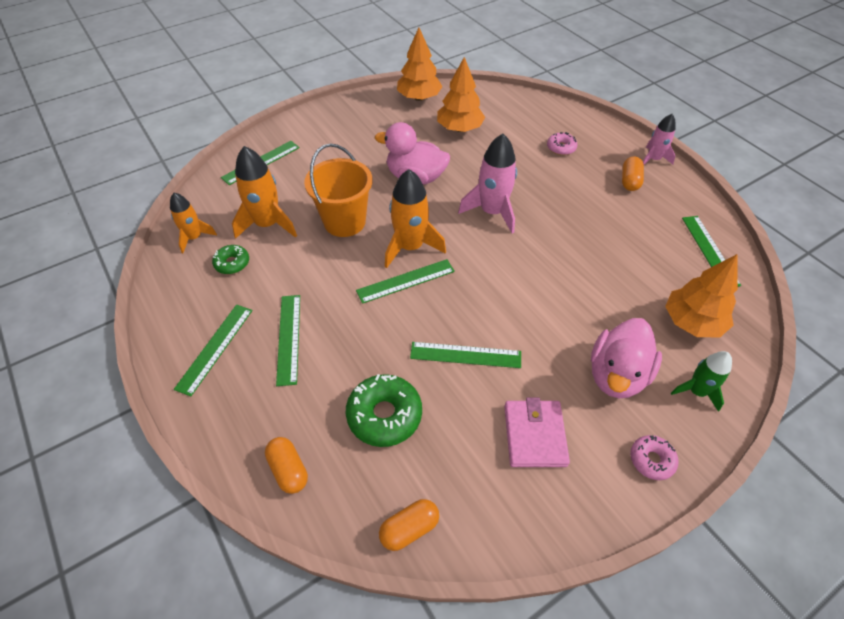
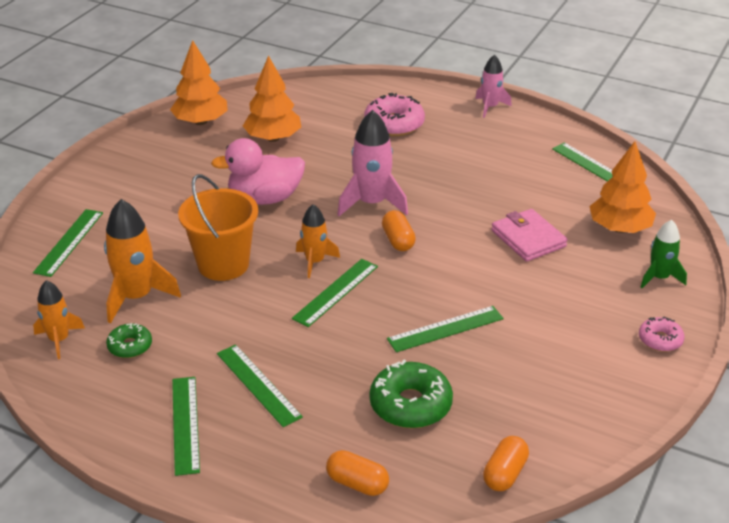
camera: 30 degrees left, 15 degrees down
orange rocket [385,169,446,268] -> orange rocket [296,204,340,278], size x0.62
pink wallet [504,398,570,467] -> pink wallet moved to [491,209,568,262]
pink donut [547,132,578,155] -> pink donut [364,93,425,136], size x1.75
pink duck [591,318,662,398] -> none
orange capsule [622,157,644,191] -> orange capsule moved to [382,210,416,251]

